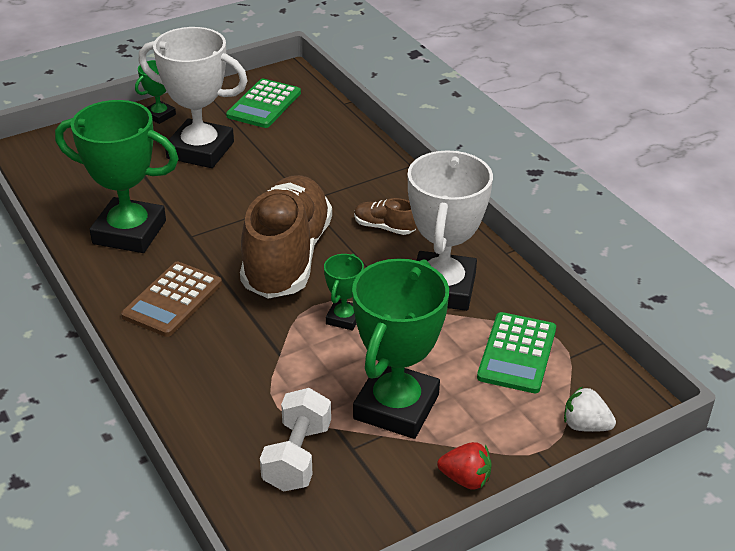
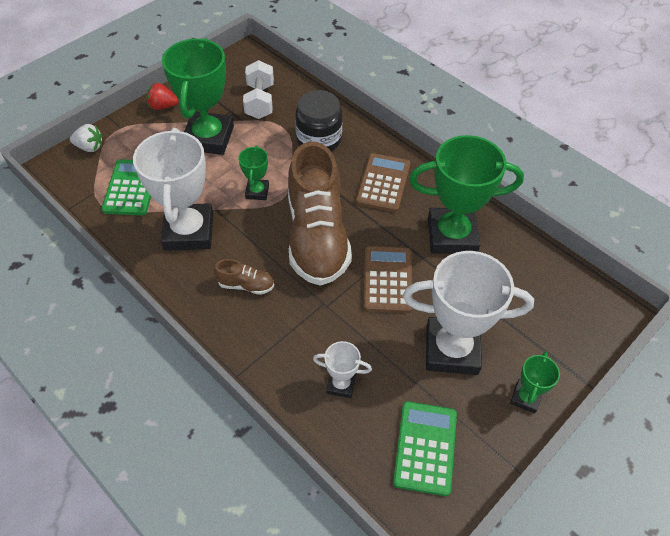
camera: 165 degrees right, 15 degrees up
none -> black jar [295,90,342,151]
none -> white trophy [313,341,372,398]
none -> brown calculator [364,246,413,313]

